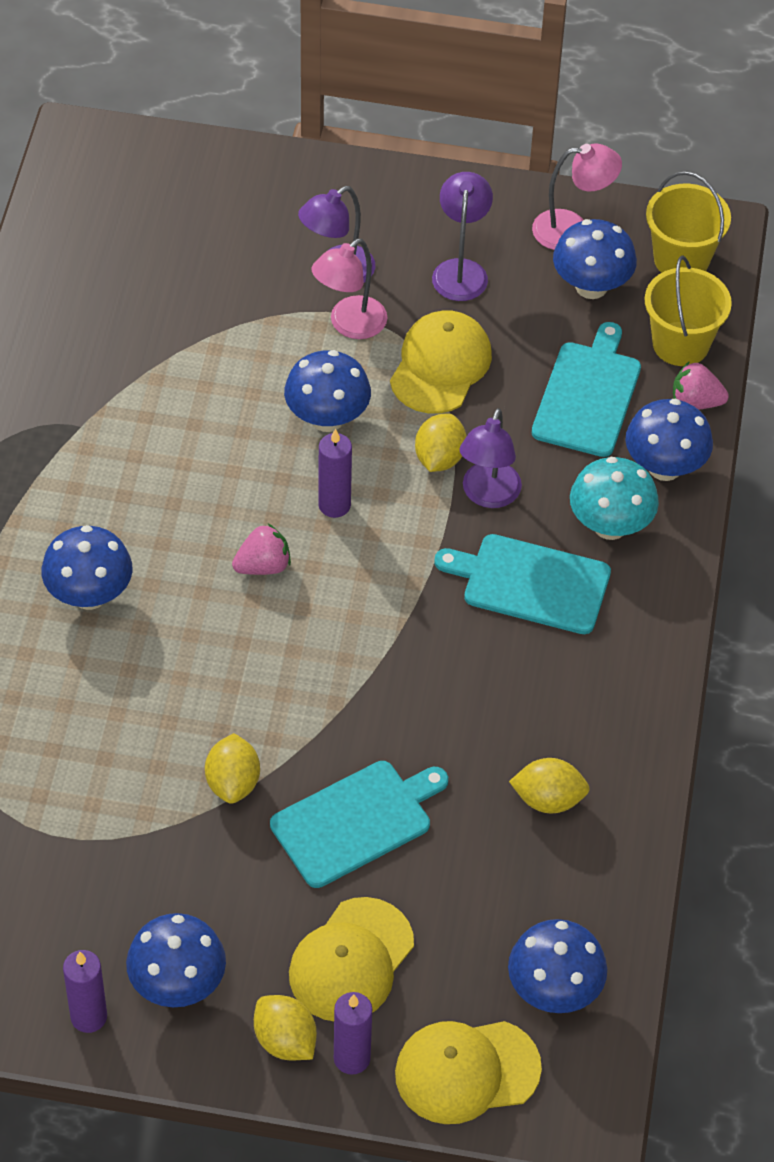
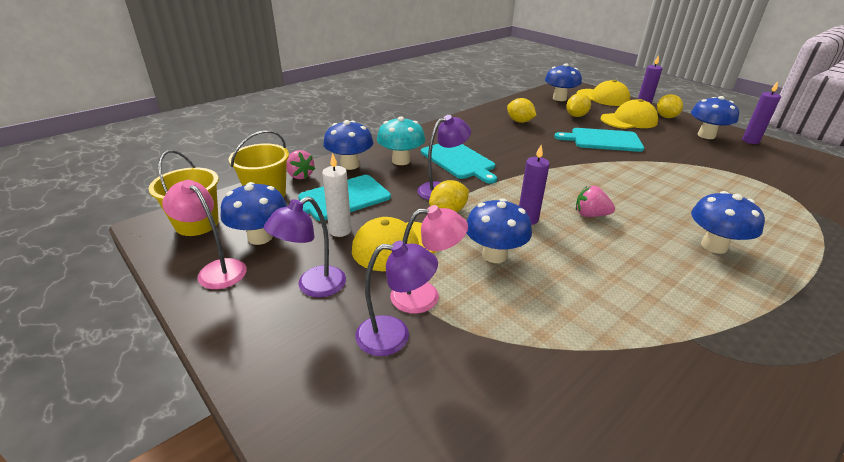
camera: 140 degrees left, 20 degrees down
yellow lemon [205,733,260,804] -> yellow lemon moved to [566,93,591,117]
none -> white candle [322,153,351,237]

